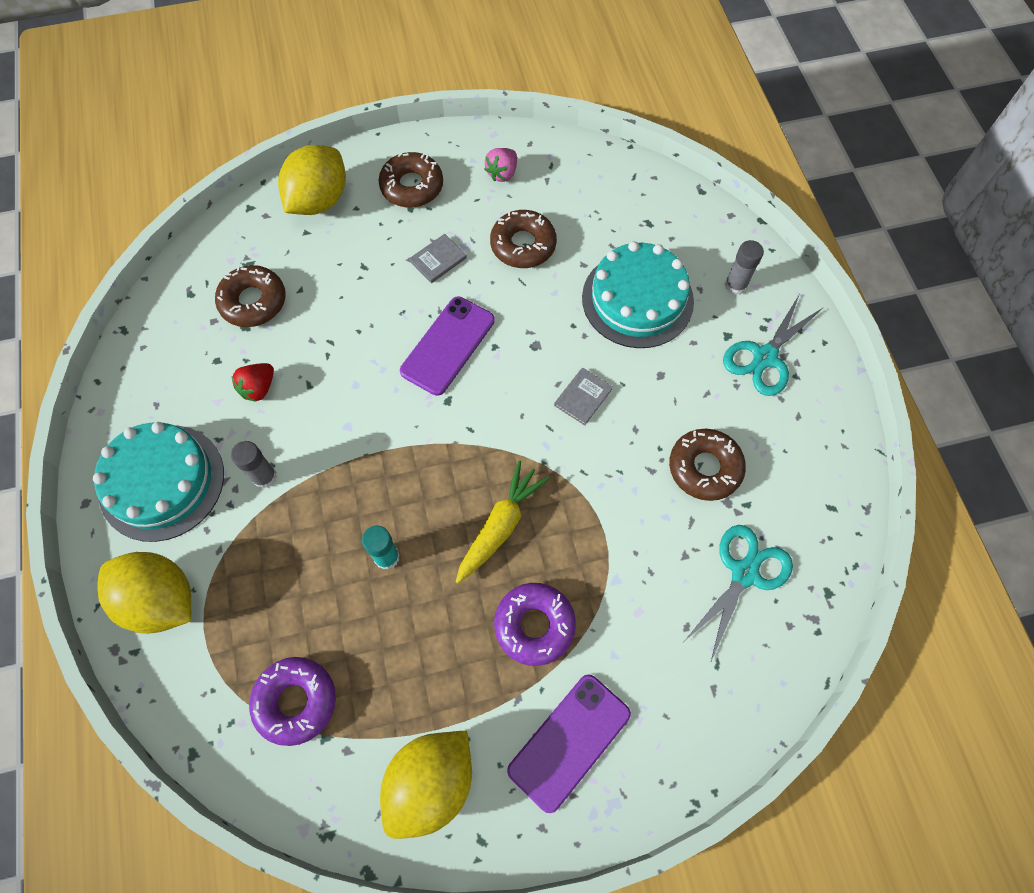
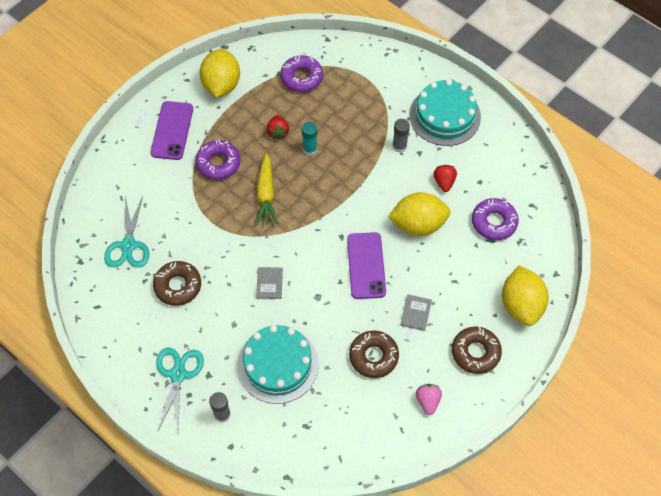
camera: 145 degrees right, 5 degrees down
yellow lemon [97,552,191,634] -> yellow lemon moved to [388,192,451,236]
brown donut [215,265,285,327] -> purple donut [472,198,519,240]
none -> red strawberry [267,115,290,140]

